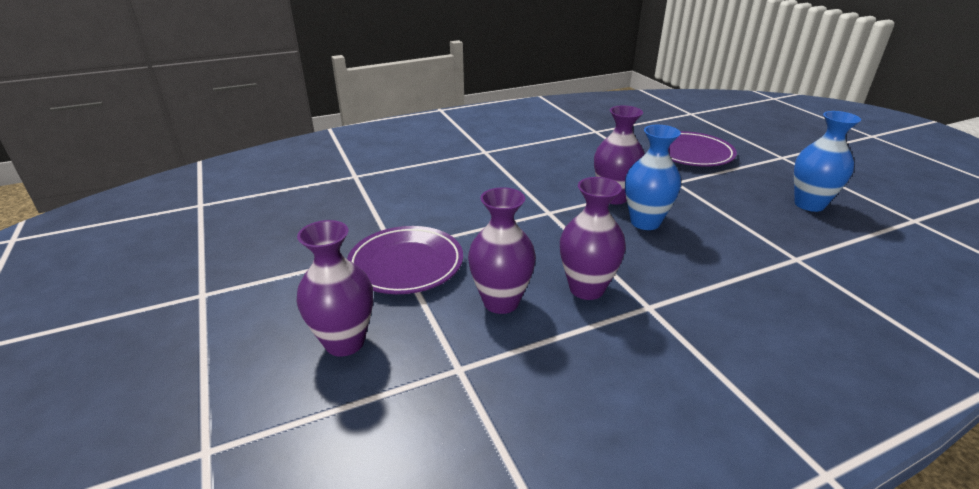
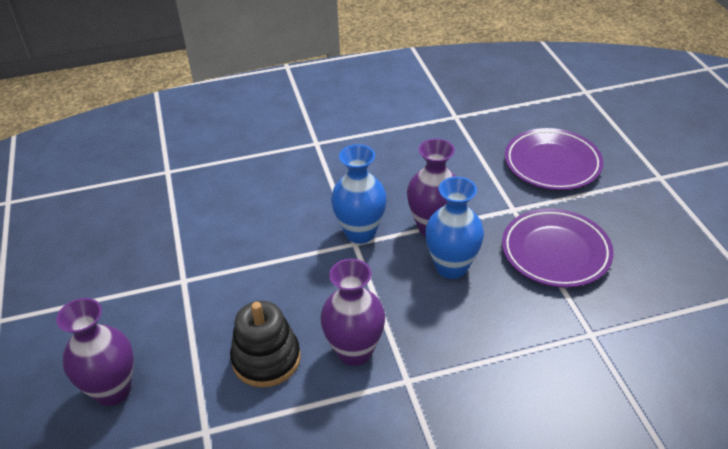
camera: 10 degrees right, 10 degrees up
purple plate [347,226,463,294] -> purple plate moved to [502,208,614,288]
purple vase [468,187,536,314] -> black stacking toy [230,301,300,388]
blue vase [794,111,861,212] -> blue vase moved to [331,144,387,244]

